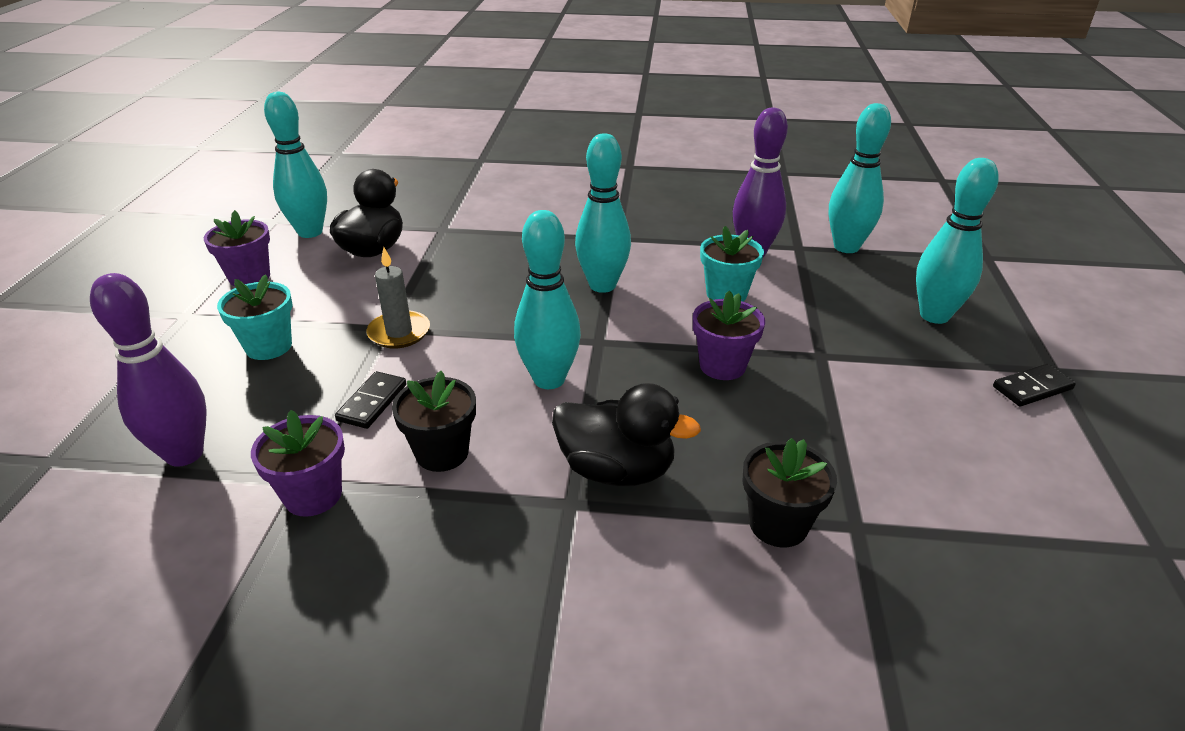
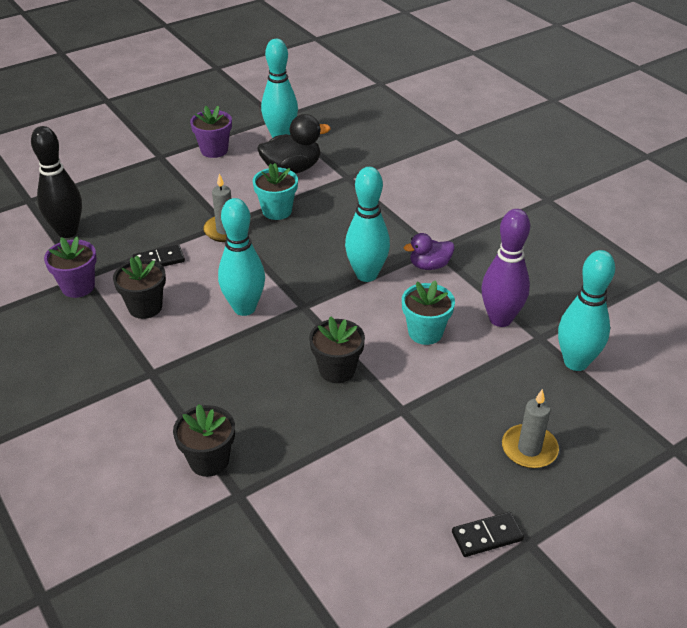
camera: 50 degrees right, 5 degrees up
purple bowling pin [90,273,207,467] -> black bowling pin [31,126,82,238]
turquoise flower pot [217,274,293,360] -> turquoise flower pot moved to [253,163,298,220]
black duck [552,383,701,486] -> none
purple flower pot [693,291,765,380] -> black flower pot [309,316,365,383]
turquoise bowling pin [916,158,999,324] -> grey candle [502,389,559,468]
black domino [993,364,1076,406] -> black domino turned 45 degrees counterclockwise [452,512,524,557]
none -> purple duck [404,233,455,270]

